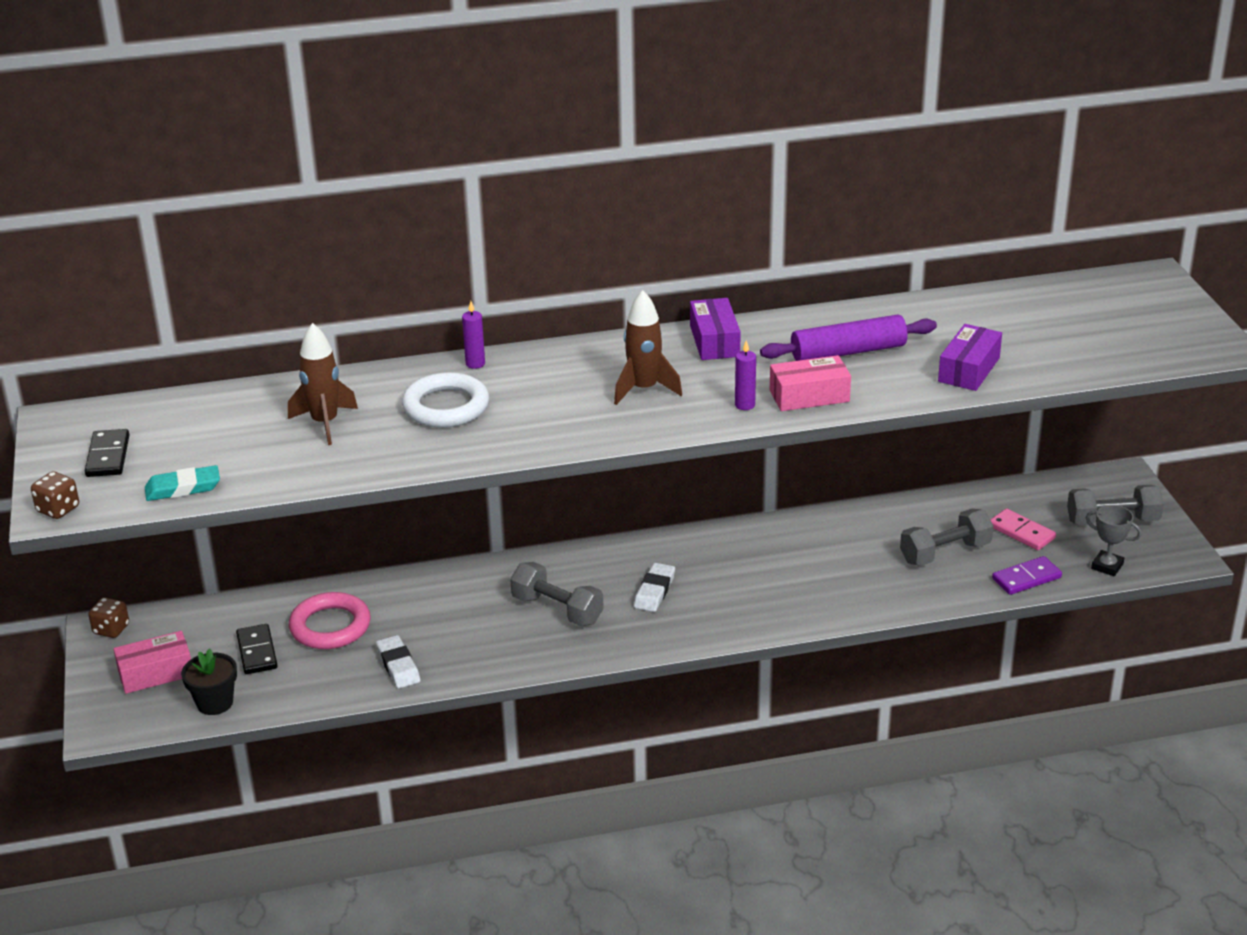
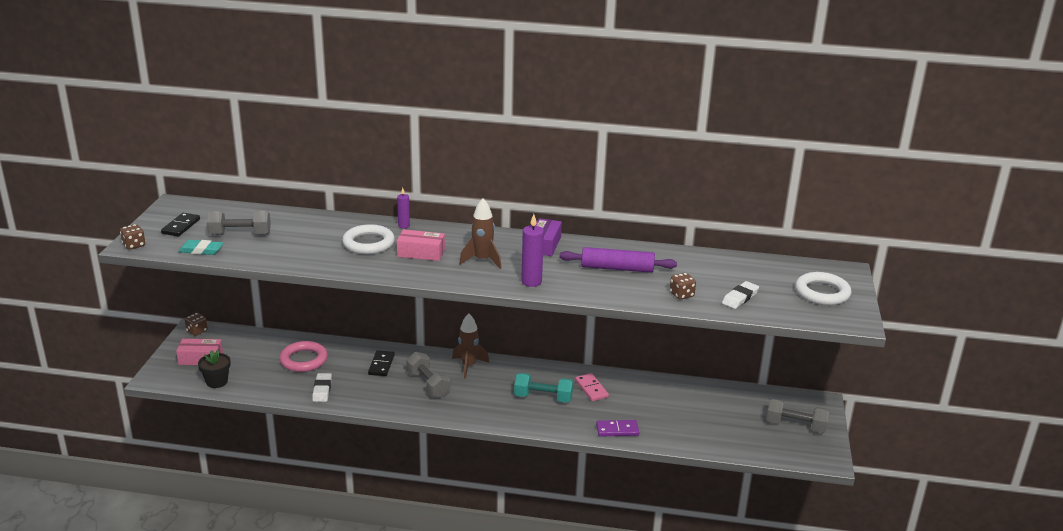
camera: 20 degrees right, 5 degrees down
black domino [236,624,277,674] -> black domino moved to [368,350,395,376]
brown rocket [288,323,358,445] -> brown rocket moved to [452,313,489,379]
white eraser [634,563,675,612] -> white eraser moved to [722,281,759,309]
purple candle [735,340,756,410] -> purple candle [521,214,544,287], size x1.63
pink box [770,355,851,411] -> pink box moved to [397,229,445,261]
grey dumbbell [900,509,993,566] -> grey dumbbell moved to [207,211,271,235]
purple box [938,324,1002,391] -> brown dice [670,273,696,300]
pink domino [990,508,1056,550] -> pink domino moved to [575,373,609,401]
purple domino [992,556,1062,595] -> purple domino moved to [596,420,639,437]
grey trophy [1086,505,1141,576] -> none
none -> turquoise dumbbell [514,373,573,403]
none -> white ring [795,272,851,305]

